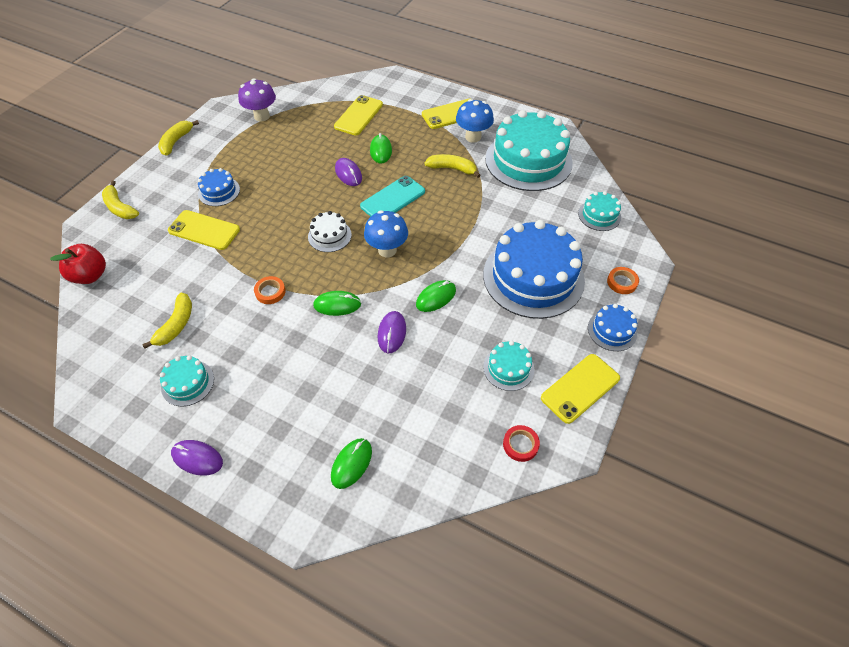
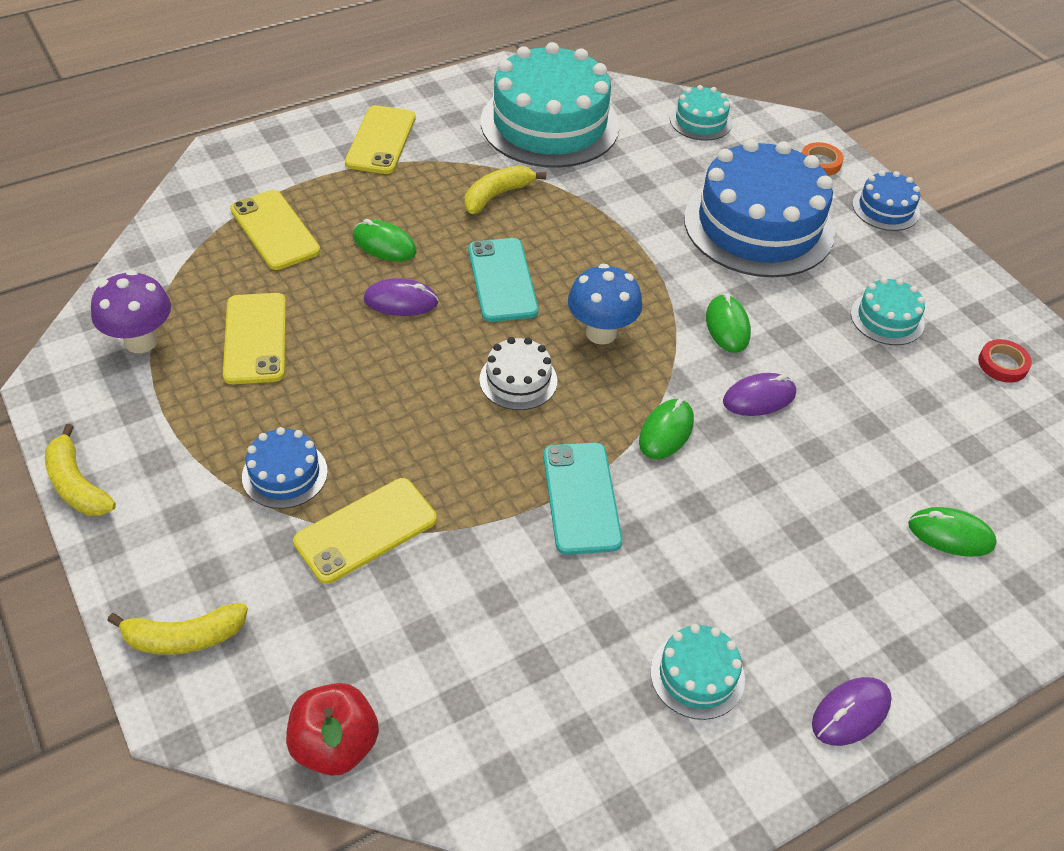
camera: 60 degrees left, 5 degrees down
yellow banana [142,293,192,349] -> none
orange tape [254,276,286,304] -> turquoise phone [543,442,622,555]
green mouse [331,438,372,489] -> green mouse turned 45 degrees counterclockwise [908,507,997,557]
purple mouse [378,311,406,353] -> purple mouse turned 60 degrees counterclockwise [723,373,796,416]
blue mushroom [456,99,494,143] -> none
yellow phone [541,354,620,424] -> yellow phone moved to [223,293,286,384]

